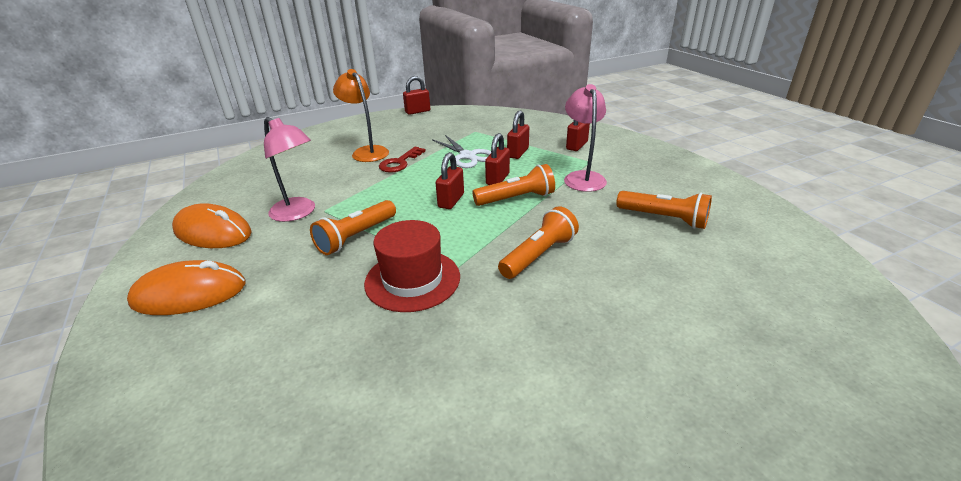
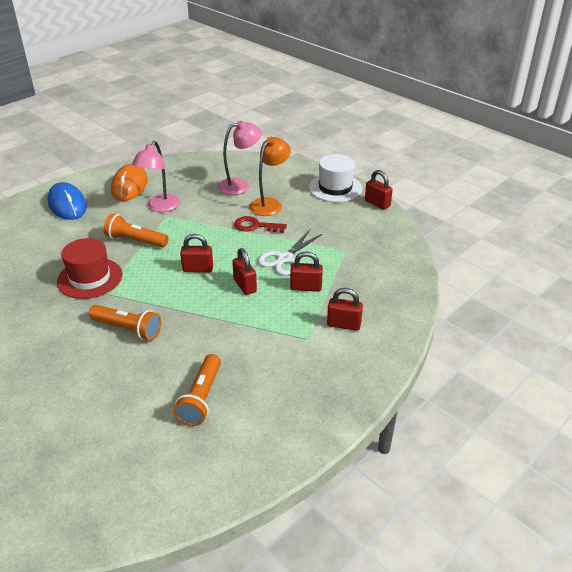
camera: 70 degrees right, 5 degrees up
orange mouse [127,260,246,315] -> blue mouse [47,182,87,220]
orange flashlight [472,164,555,206] -> none
red padlock [485,133,510,185] -> red padlock turned 60 degrees clockwise [232,248,257,295]
pink lamp [564,84,607,192] -> pink lamp moved to [218,120,262,195]
none -> white hat [309,154,362,202]

